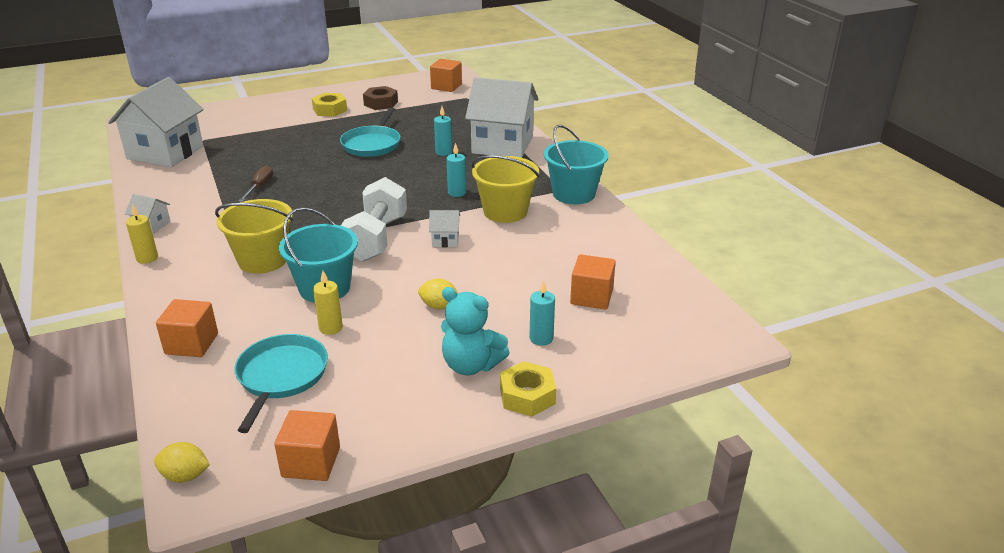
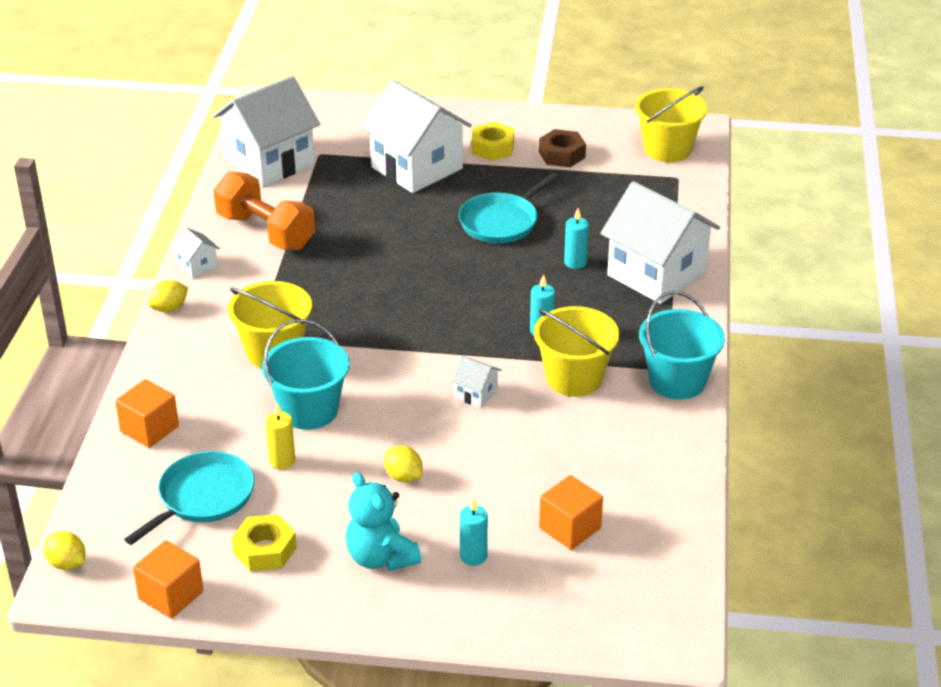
camera: 30 degrees right, 5 degrees up
yellow candle [126,204,158,264] -> yellow lemon [148,280,188,312]
brown screwdriver [238,165,273,202] -> none
white dumbbell [341,177,407,262] -> none
orange cube [430,59,462,92] -> yellow bucket [635,86,707,162]
yellow nut [500,361,556,417] -> yellow nut moved to [232,514,297,571]
none -> orange dumbbell [214,171,315,250]
none -> white house [361,80,472,193]

